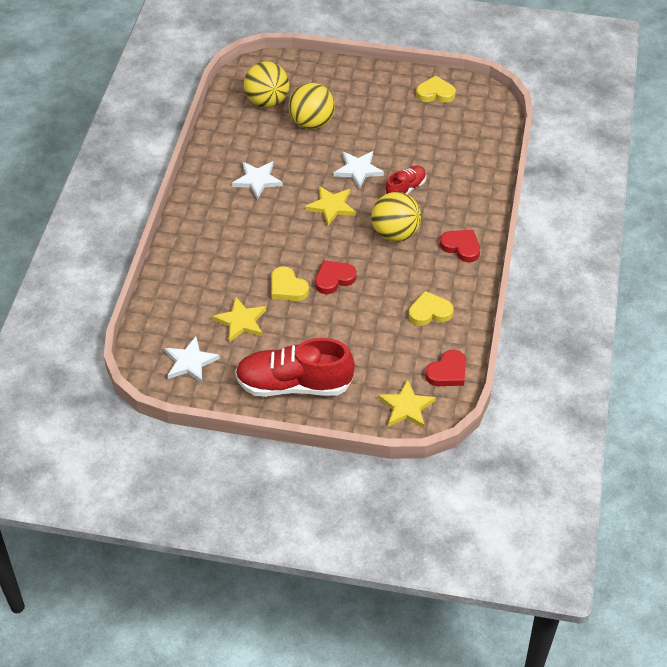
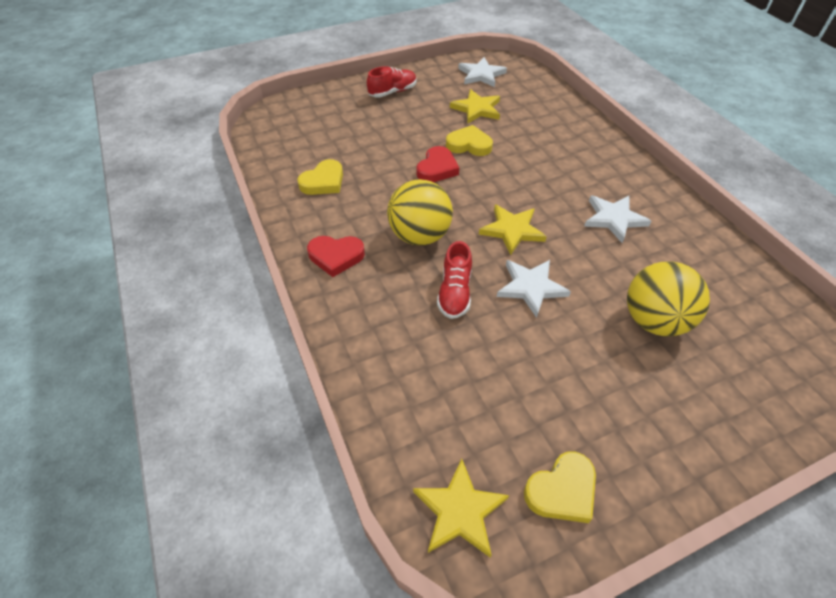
camera: 145 degrees right, 0 degrees up
red shoe [235,338,355,397] -> red shoe [367,66,417,98], size x0.52
yellow ball [244,61,289,108] -> none
yellow star [378,379,436,428] -> yellow star moved to [413,459,509,558]
red heart [425,350,466,386] -> none

